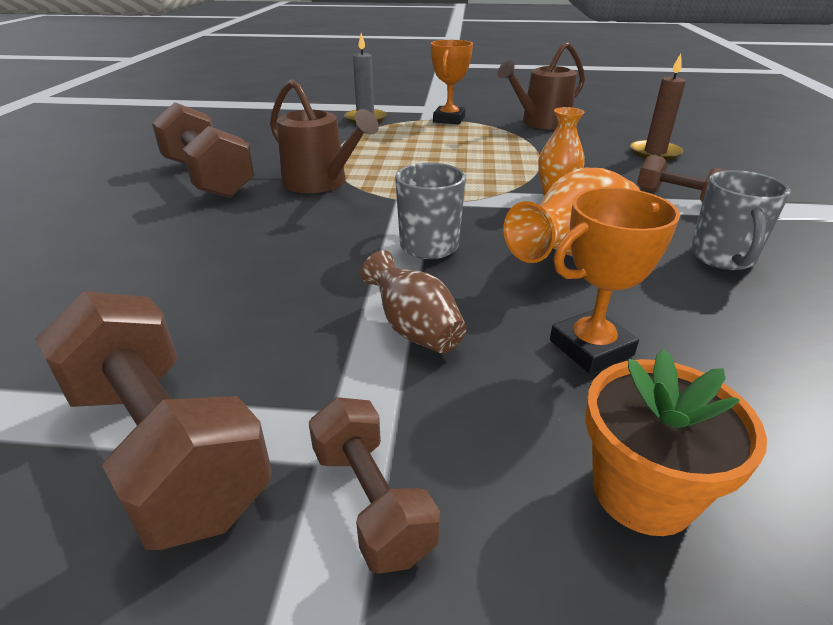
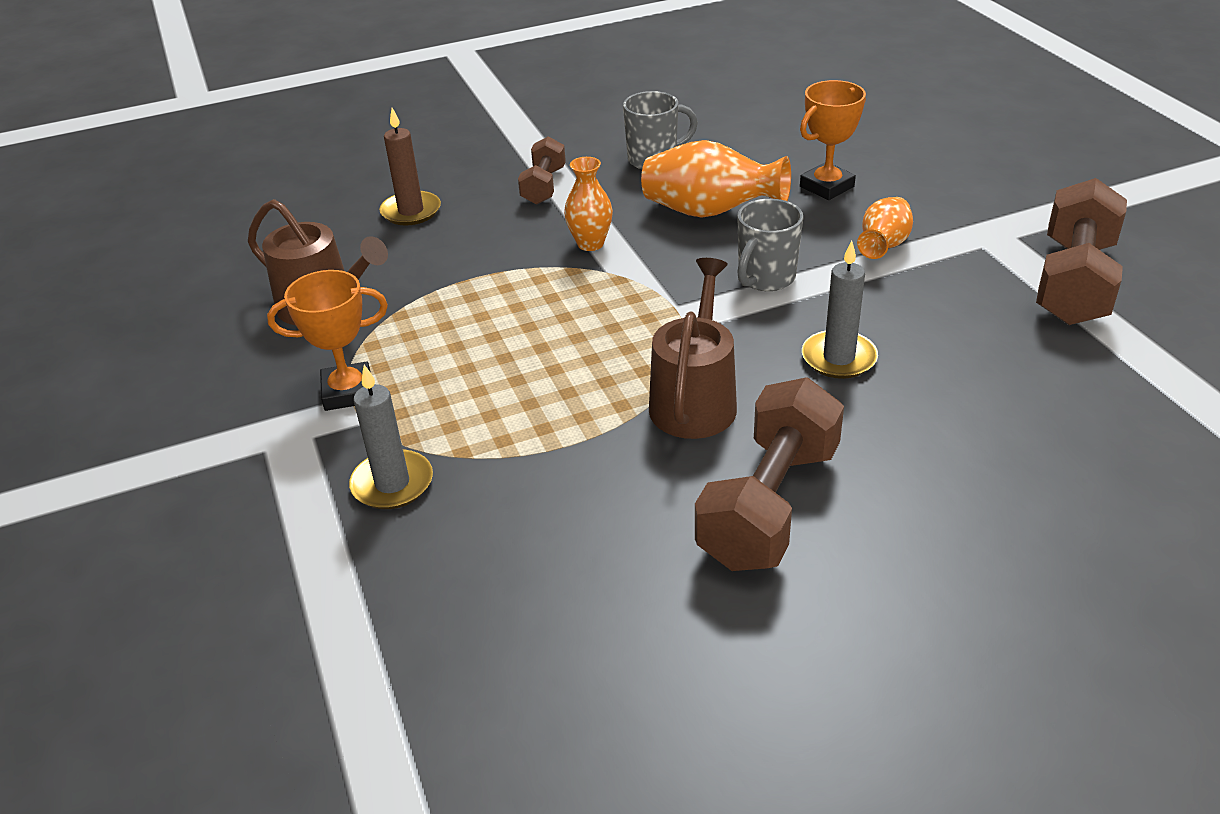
camera: 115 degrees left, 5 degrees up
brown dumbbell [308,397,440,574] -> none
brown vase [361,250,467,353] -> orange vase [857,197,913,259]
orange trophy [550,187,680,374] -> orange trophy turned 75 degrees counterclockwise [800,80,866,200]
orange flower pot [585,349,767,536] -> none
none -> grey candle [802,241,878,379]

